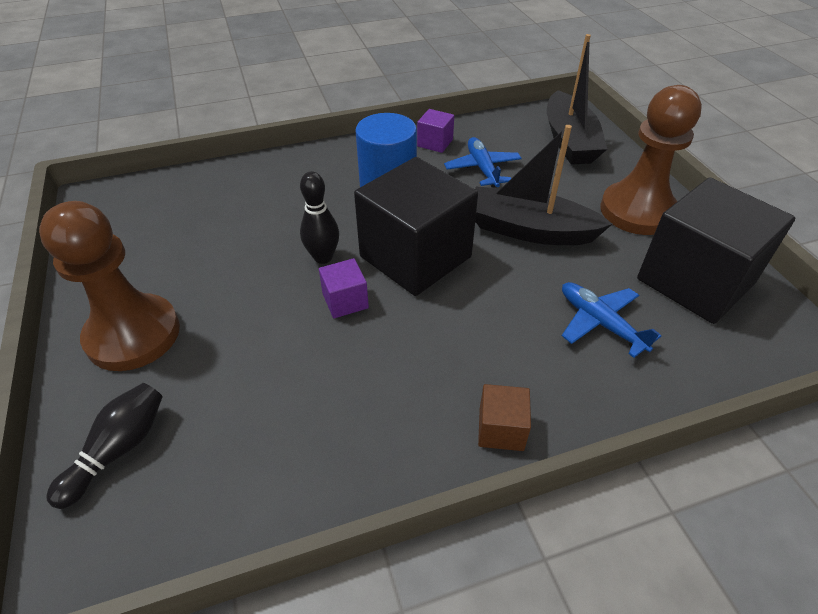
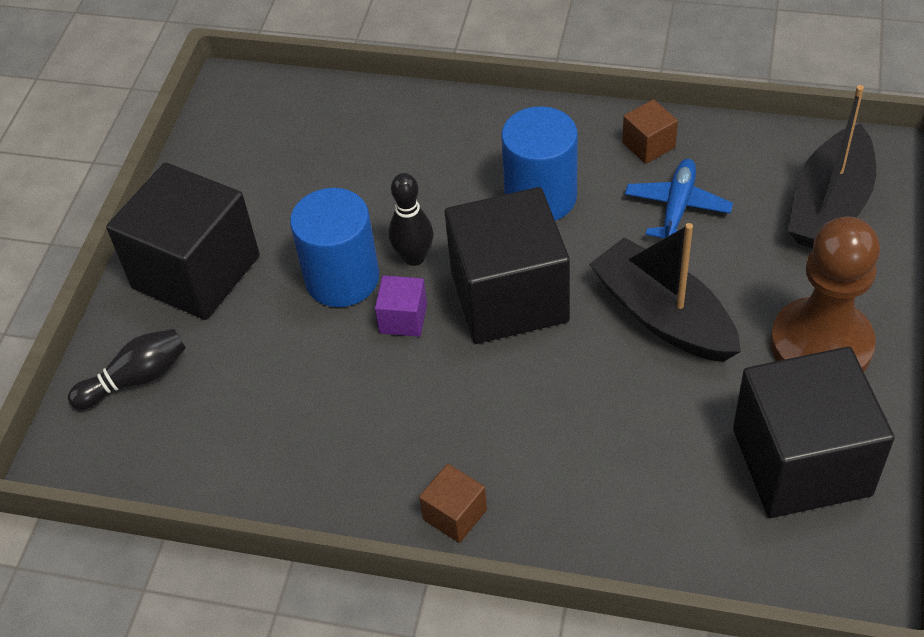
camera: 35 degrees right, 5 degrees up
brown pawn [39,201,180,371] -> black cube [106,162,260,320]
purple cube [417,109,454,153] -> brown cube [622,99,678,164]
blue plane [562,282,661,358] -> none
none -> blue cylinder [290,188,379,307]

